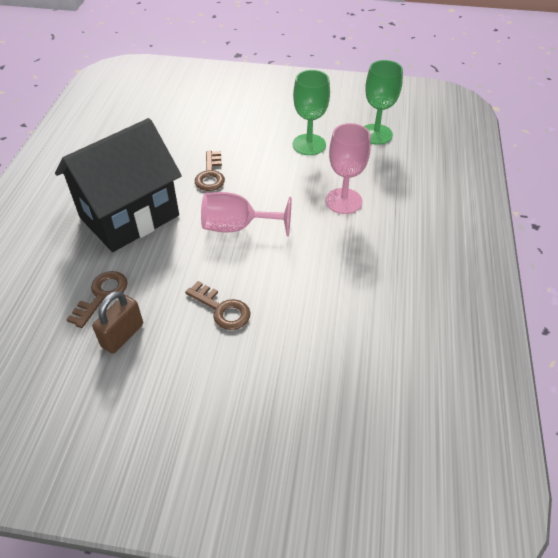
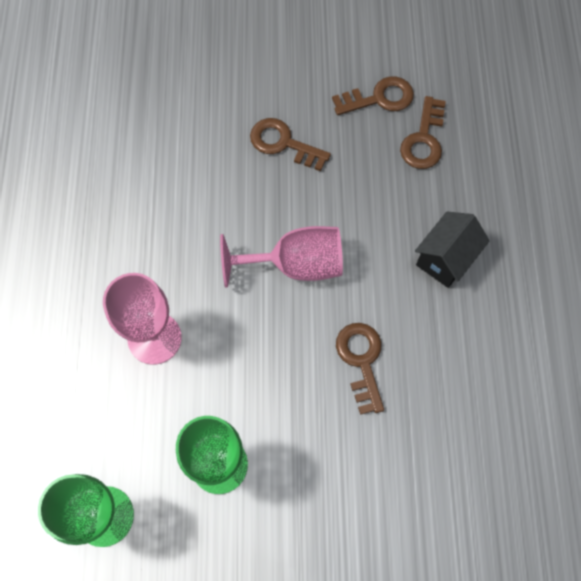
camera: 170 degrees right, 20 degrees up
black house [55,118,182,252] -> black house [415,212,490,288], size x0.45
brown padlock [92,291,143,354] -> brown key [332,77,414,115]

